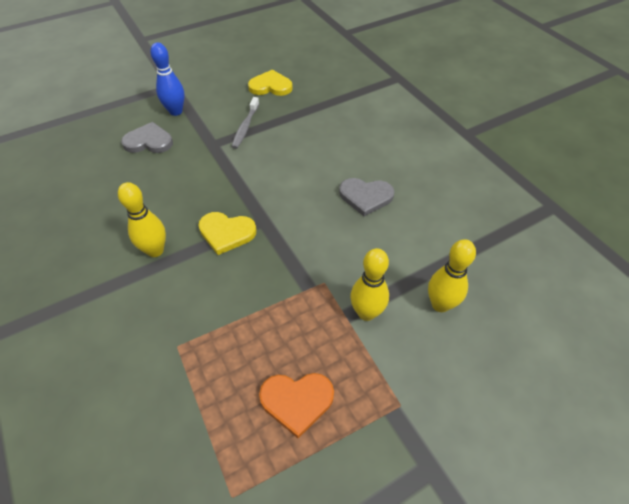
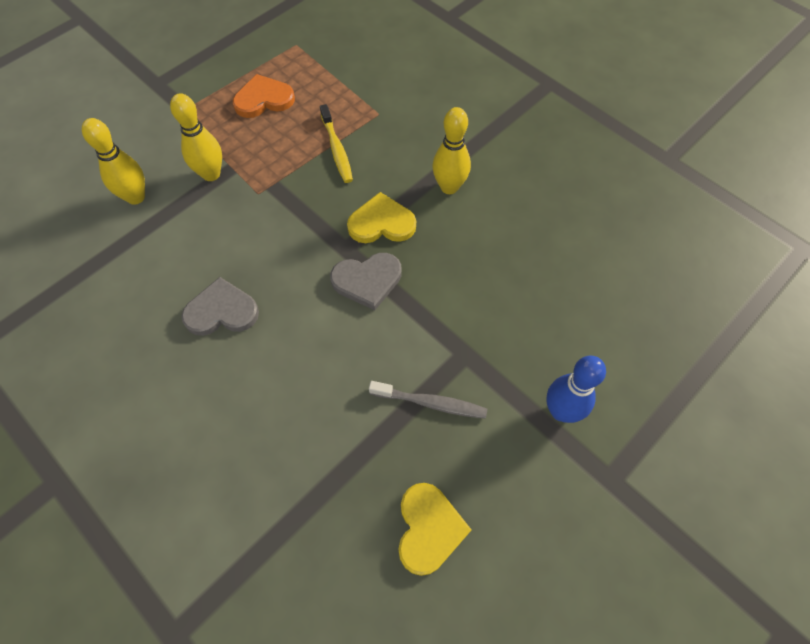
camera: 165 degrees right, 10 degrees up
grey heart [121,122,173,153] -> grey heart moved to [330,253,402,310]
grey toothbrush [232,97,259,149] -> grey toothbrush turned 105 degrees clockwise [369,381,487,419]
yellow heart [248,70,293,96] -> yellow heart turned 75 degrees counterclockwise [398,483,471,576]
none -> yellow toothbrush [320,104,353,183]

